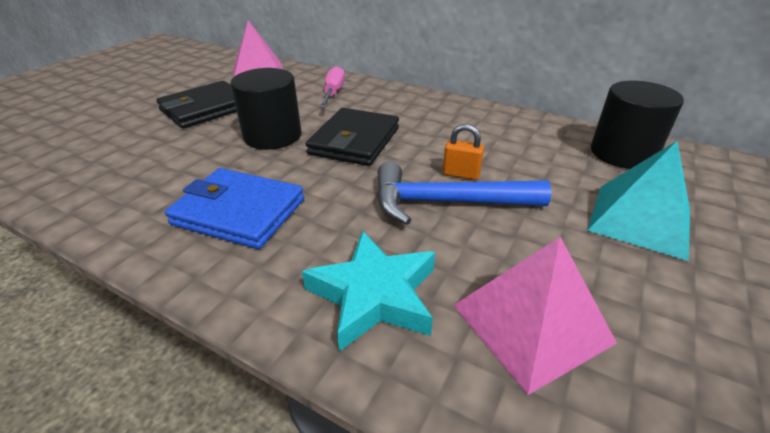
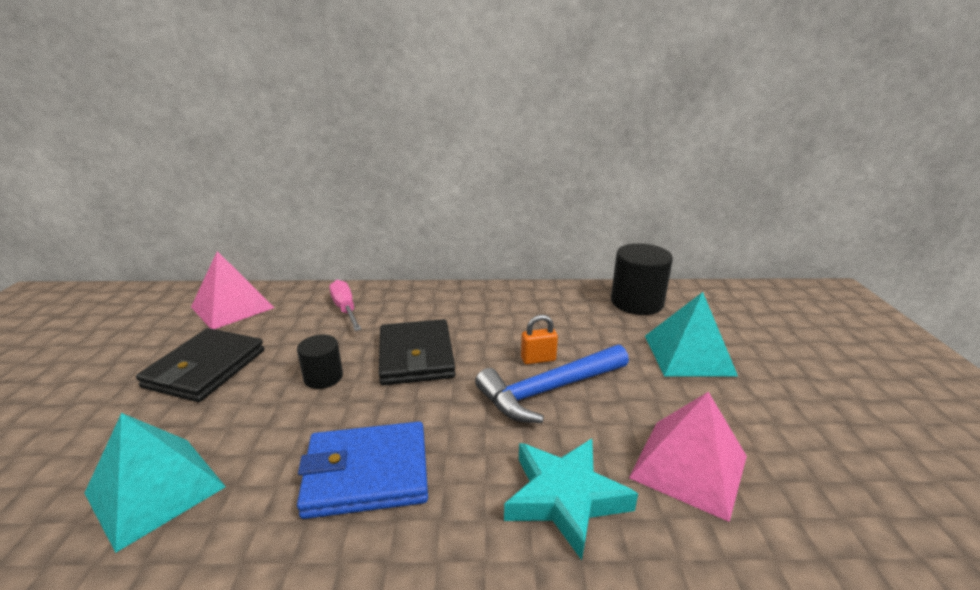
camera: 30 degrees left, 10 degrees down
black cylinder [230,68,302,150] -> black cylinder [297,334,343,389], size x0.58
none -> turquoise pyramid [84,413,226,553]

